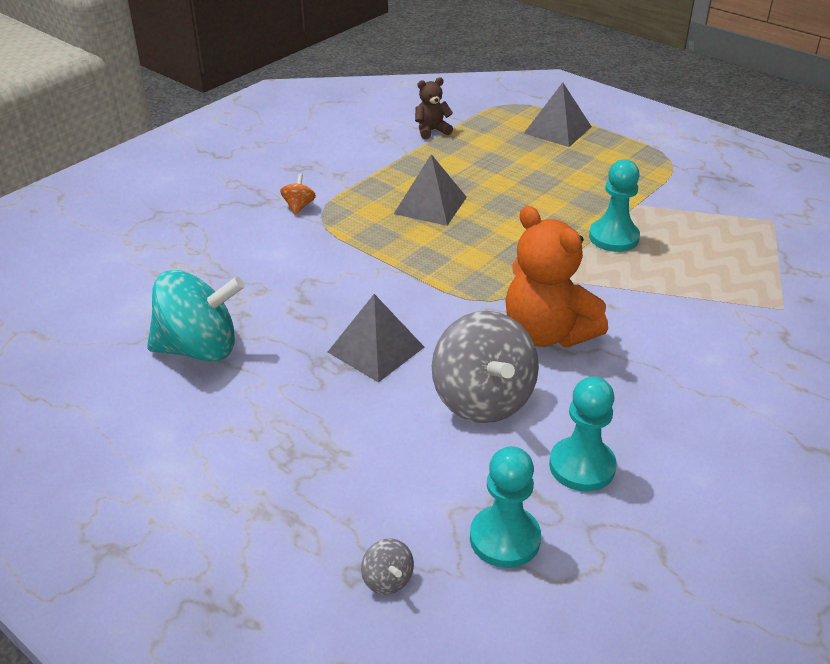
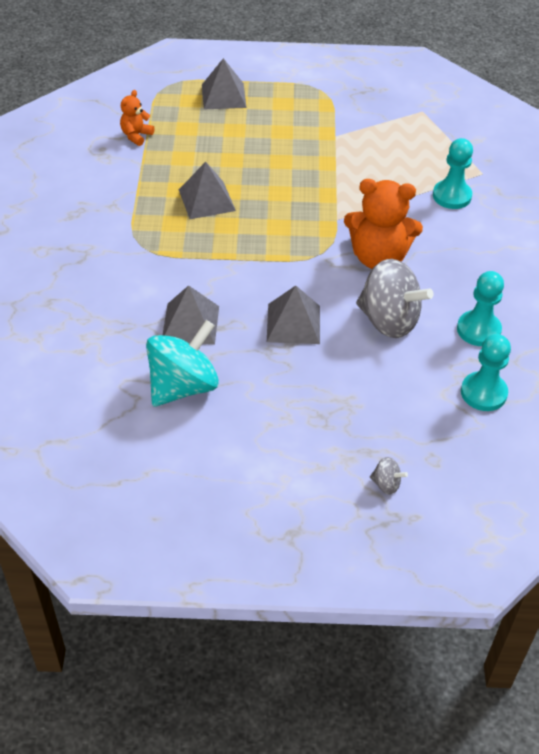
camera: 40 degrees left, 10 degrees up
orange spinning top [280,174,316,215] -> none
grey spinning top [361,539,414,595] -> grey spinning top moved to [370,457,408,495]
brown teddy bear [415,77,453,139] -> orange teddy bear [120,90,154,146]
turquoise pawn [589,159,640,252] -> turquoise pawn moved to [433,138,473,209]
none -> grey pyramid [163,285,219,345]

